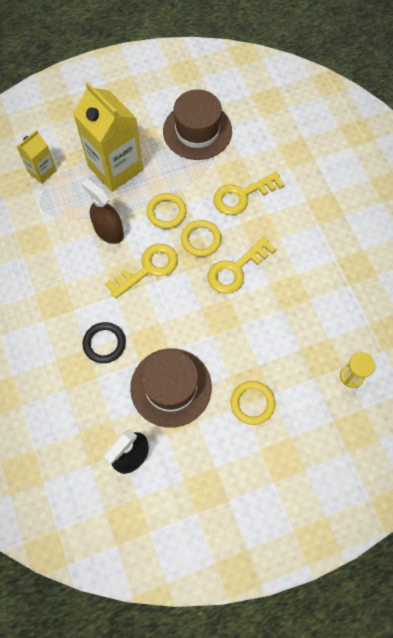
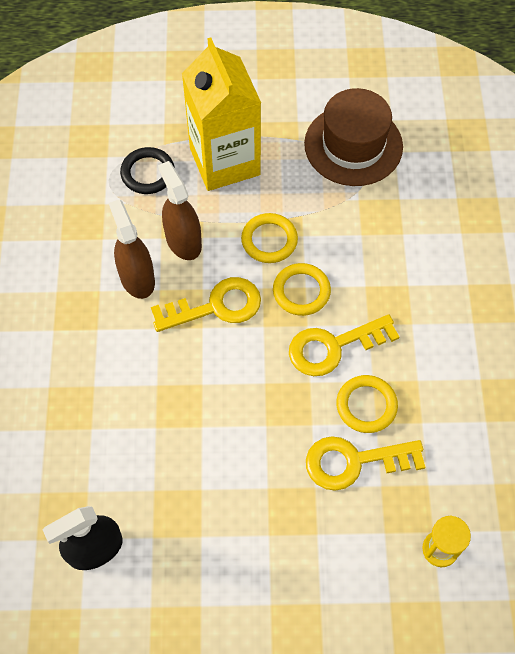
camera: 20 degrees right, 5 degrees down
yellow carton [17,130,57,184] -> none
black ring [82,322,126,363] -> black ring moved to [120,147,175,194]
brown hat [130,348,212,428] -> none
yellow key [213,171,285,215] -> yellow key moved to [306,436,425,491]
yellow ring [230,381,275,425] -> yellow ring moved to [336,375,398,433]
none -> brown spray bottle [109,199,155,299]

